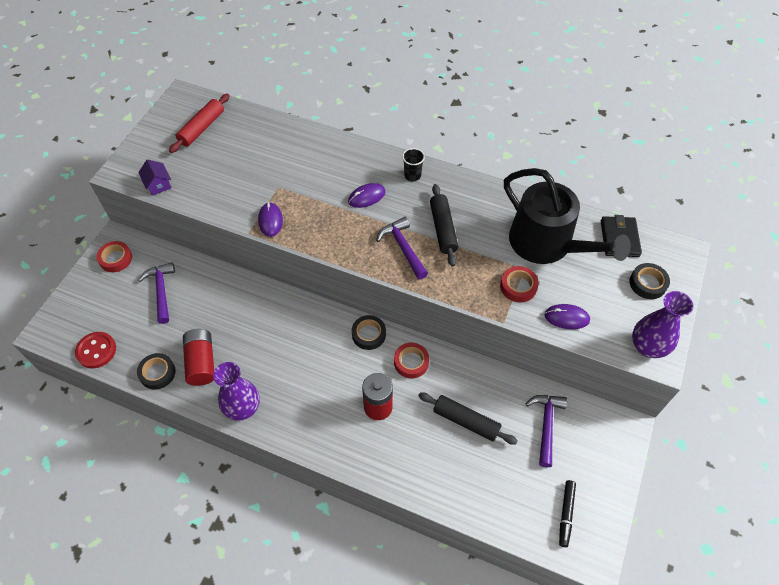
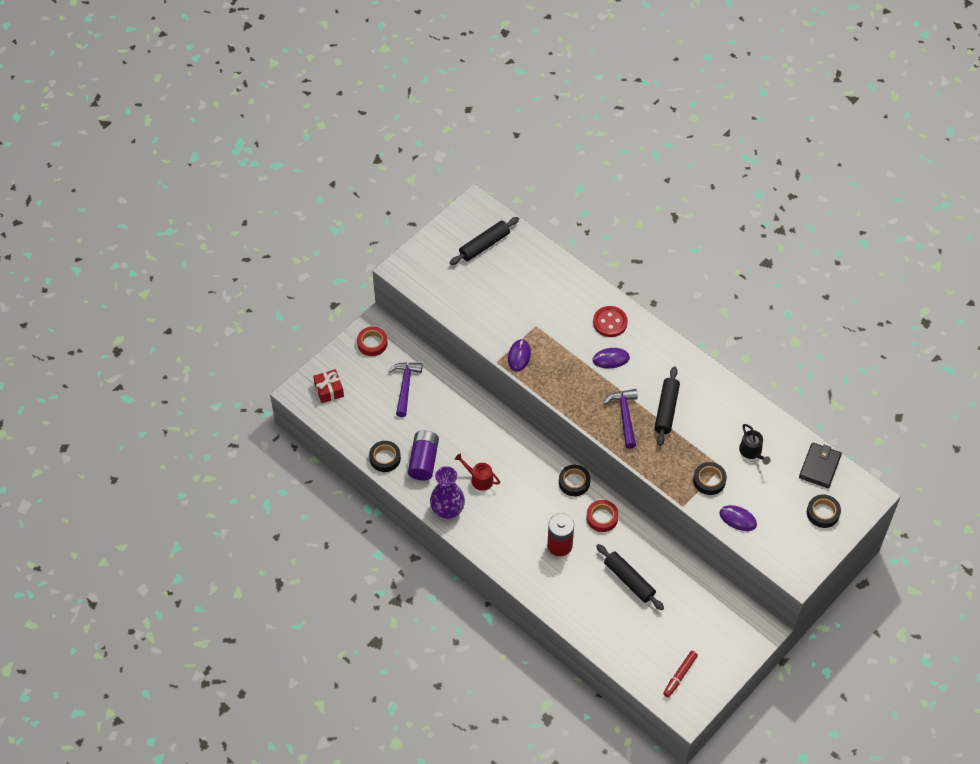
camera: 20 degrees right, 0 degrees up
red button [75,332,116,368] -> red button moved to [593,306,628,337]
purple house [138,159,171,196] -> none
red rolling pin [169,94,230,153] -> black rolling pin [450,217,519,265]
red battery [183,329,214,386] -> purple battery [408,430,439,481]
black cup [402,148,425,181] -> none
red tape [500,266,539,302] -> black tape [693,462,727,495]
black watering can [504,168,631,264] -> black watering can [739,424,770,465], size x0.40
purple hammer [526,395,567,467] -> none
black marker [559,480,576,547] -> red marker [663,651,698,697]
purple vase [632,291,693,358] -> none
none -> red gift [313,369,344,403]
none -> red watering can [455,453,500,491]

